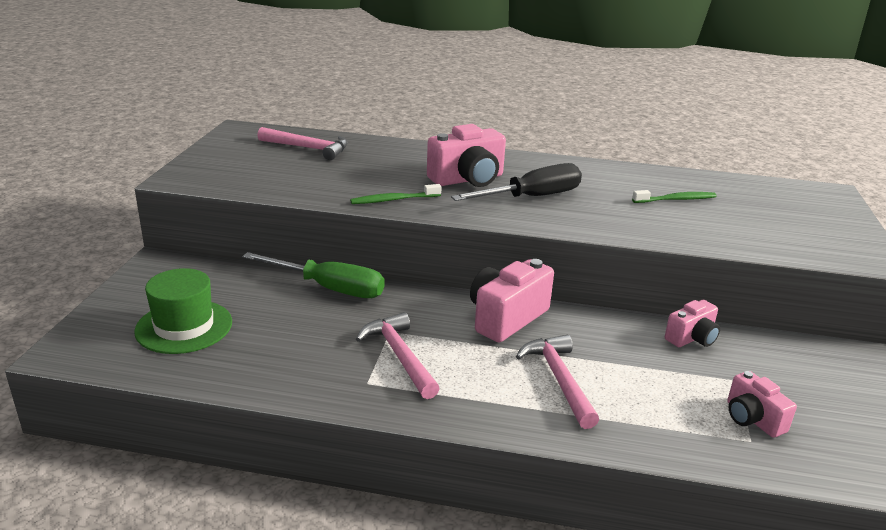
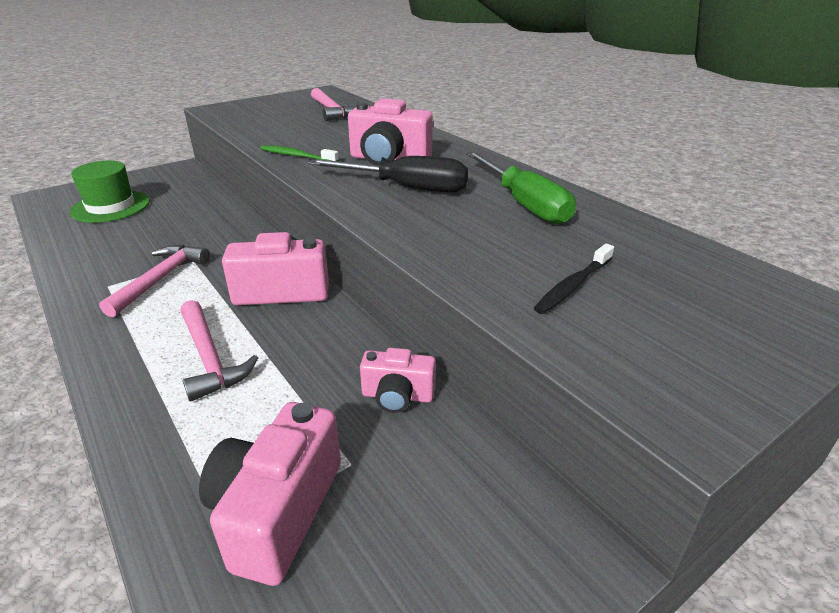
camera: 45 degrees right, 5 degrees up
green screwdriver [242,252,385,298] -> green screwdriver moved to [466,151,576,224]
pink hammer [516,335,599,429] -> pink hammer turned 120 degrees clockwise [180,300,258,402]
green toothbrush [632,190,716,203] -> none
pink camera [727,371,797,438] -> pink camera [199,402,341,586], size x1.66
none -> black toothbrush [534,244,614,314]

